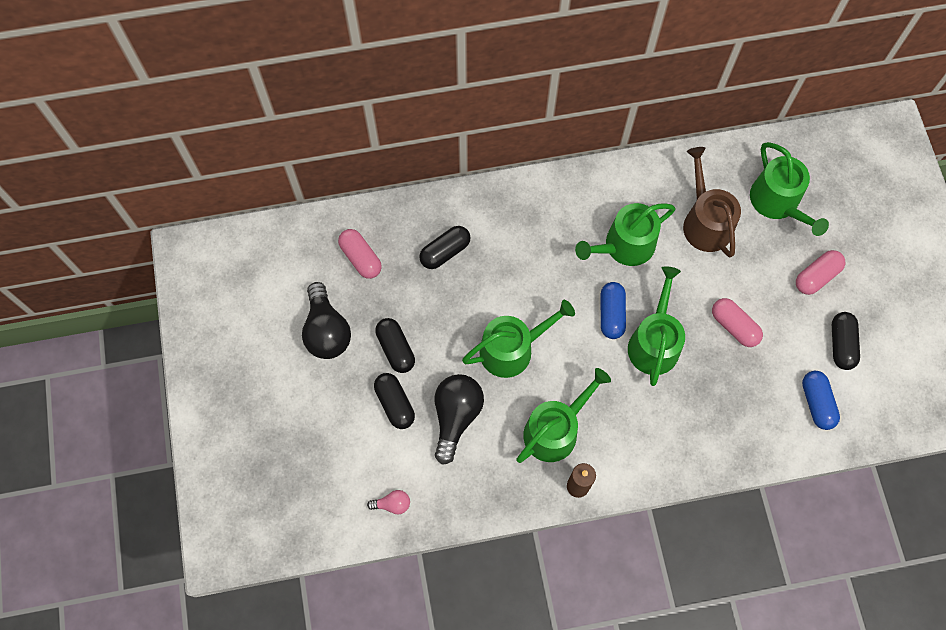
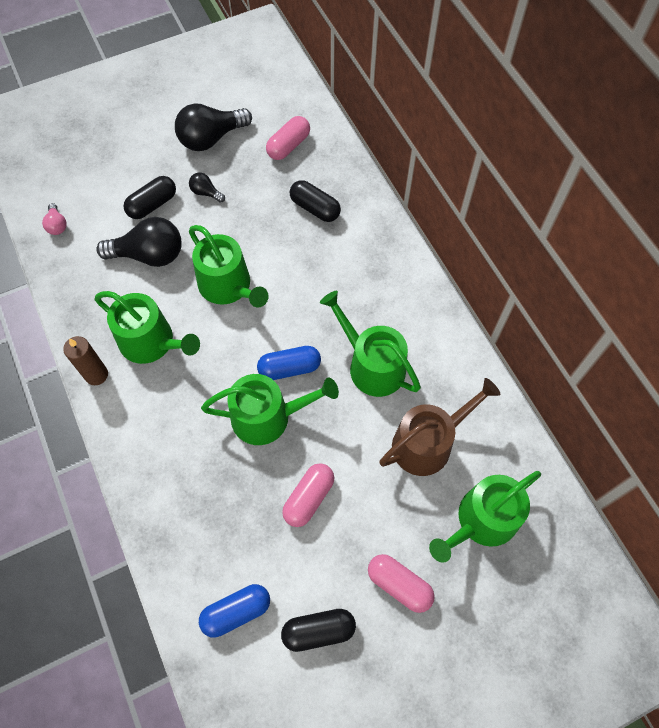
camera: 75 degrees right, 5 degrees down
black capsule [375,318,415,373] -> black light bulb [189,172,225,203]

